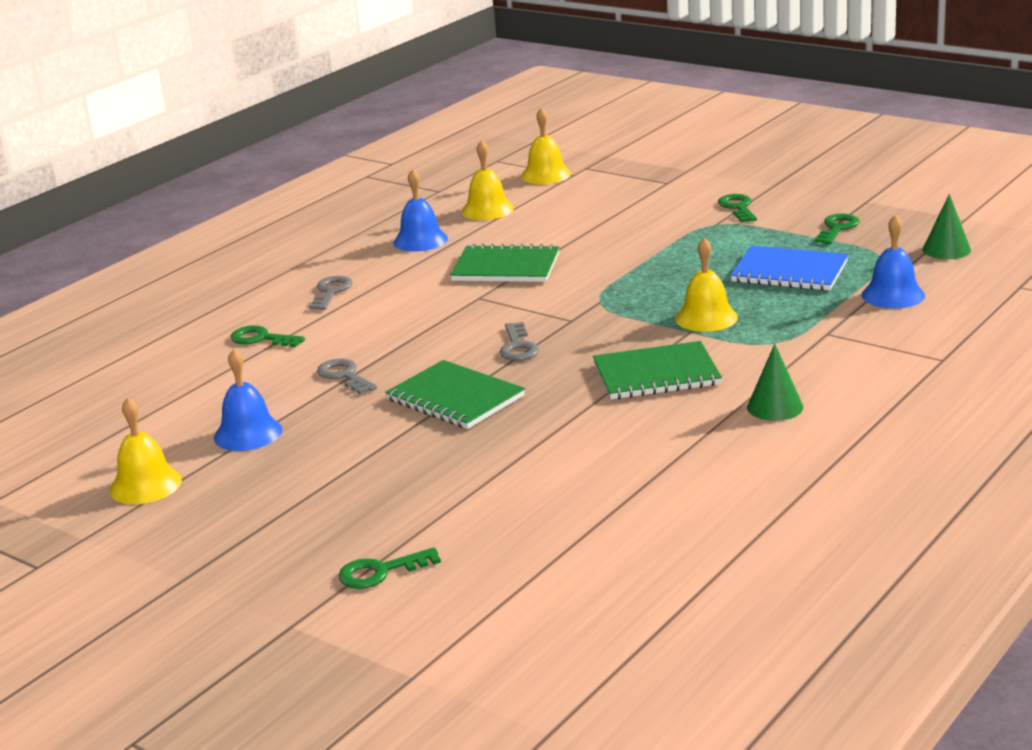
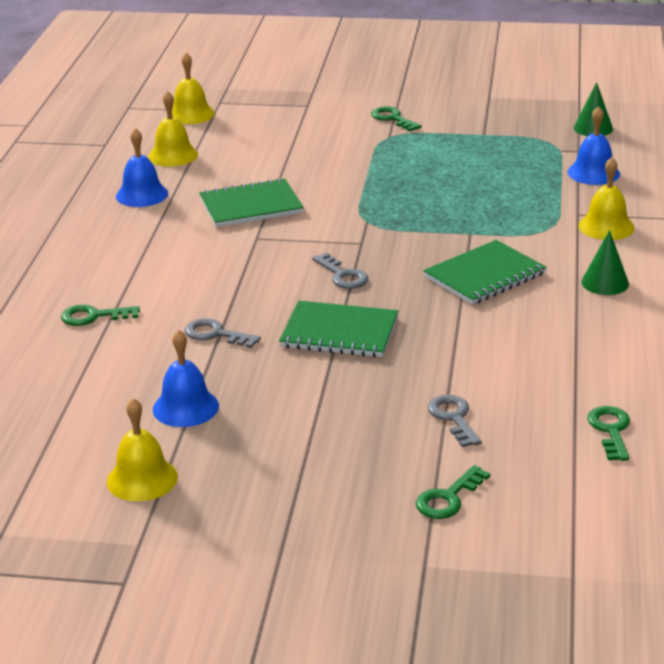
camera: 30 degrees left, 5 degrees up
grey key [309,276,353,310] -> grey key moved to [428,395,482,447]
yellow bell [675,237,738,332] -> yellow bell moved to [579,157,635,240]
blue notebook [730,246,848,291] -> none
green key [815,214,860,244] -> green key moved to [587,406,630,461]

